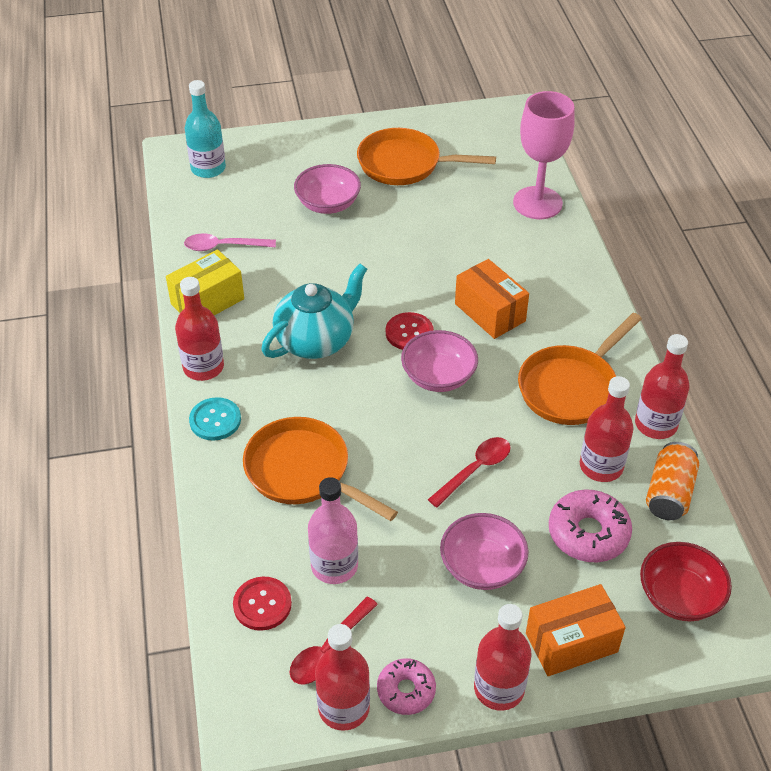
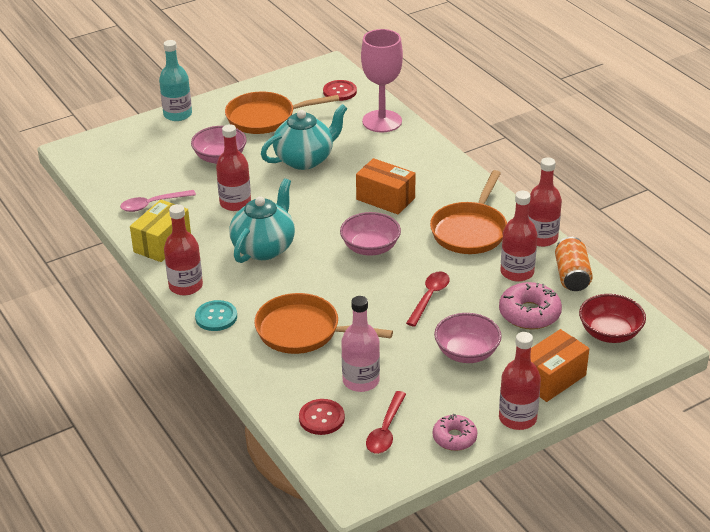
camera: 20 degrees left, 10 degrees down
turquoise bottle [184,80,226,178] -> turquoise bottle moved to [159,40,192,121]
red bottle [315,624,370,731] -> red bottle moved to [216,124,251,211]
red button [386,312,434,350] -> red button moved to [323,80,357,101]
none -> turquoise teapot [261,104,348,170]

